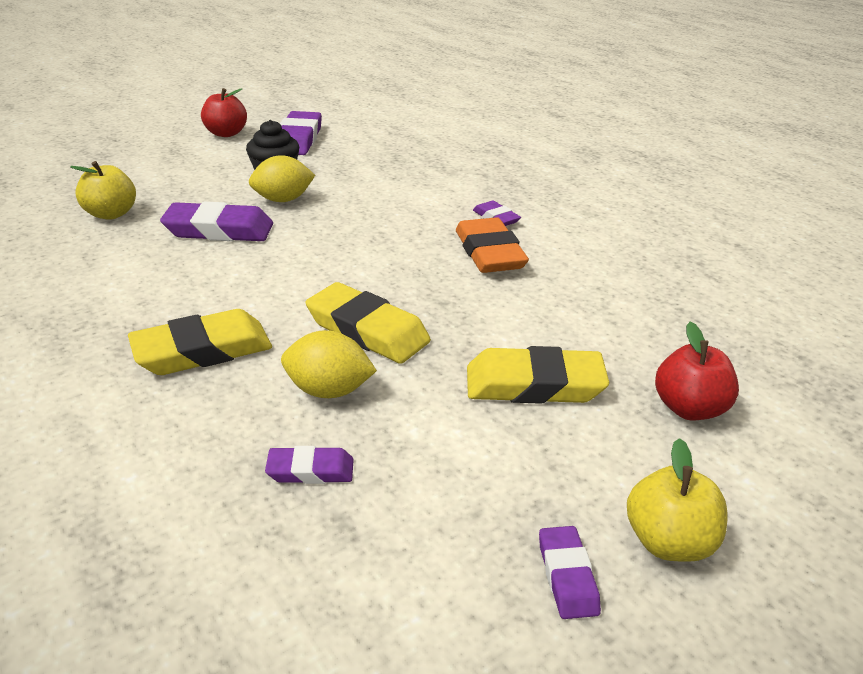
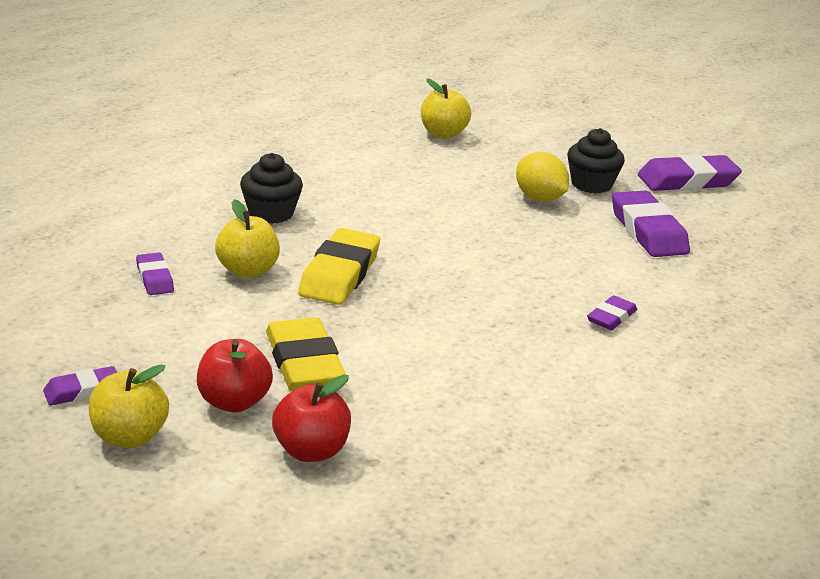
camera: 70 degrees right, 5 degrees down
yellow eraser [128,309,272,375] -> black cupcake [240,153,303,224]
purple eraser [160,201,273,241] -> purple eraser moved to [612,190,690,257]
red apple [201,88,247,137] -> red apple moved to [197,339,273,412]
yellow lemon [281,330,377,398] -> yellow apple [215,199,280,278]
orange eraser [456,217,529,273] -> none

